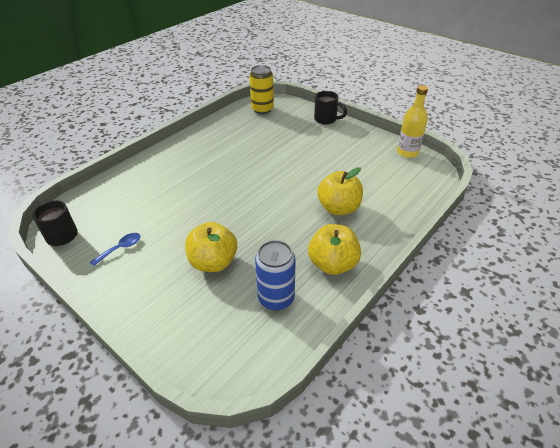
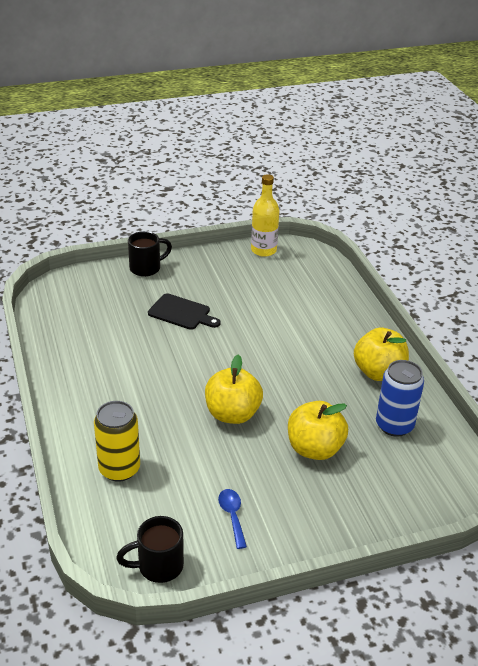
camera: 60 degrees left, 5 degrees down
yellow can [249,65,274,114] -> yellow can moved to [94,401,140,482]
yellow apple [317,167,363,215] -> yellow apple moved to [205,354,263,424]
none -> black cutting board [148,293,221,330]

